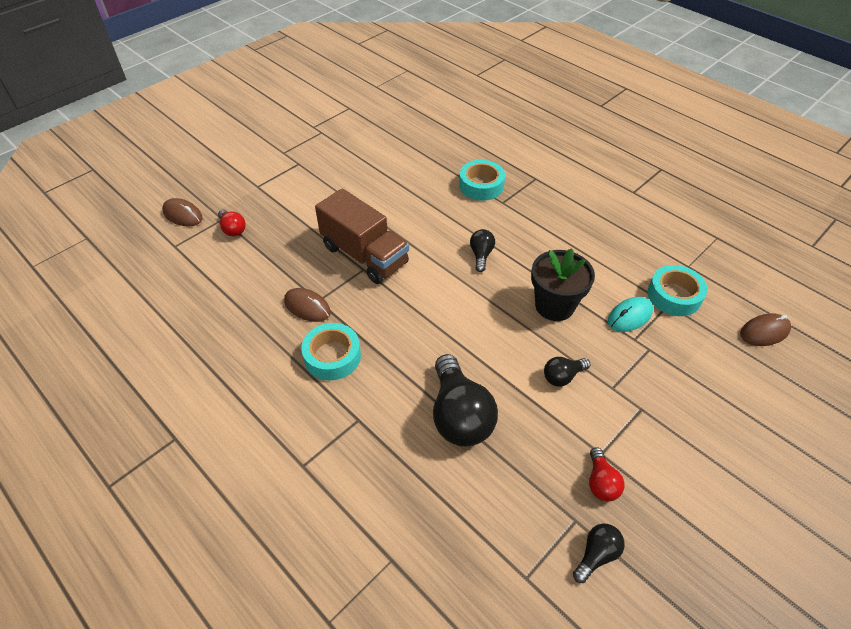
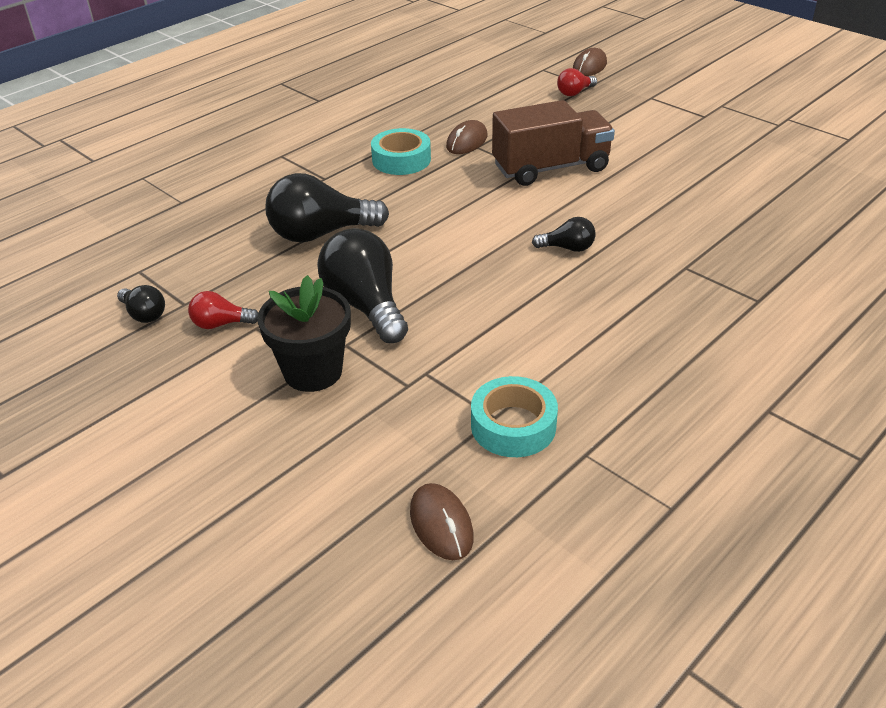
camera: 90 degrees right, 10 degrees down
brown truck [315,189,409,284] -> brown truck turned 150 degrees counterclockwise [492,100,615,186]
turquoise tape [459,160,505,201] -> none
black flower pot [531,248,595,321] -> black flower pot moved to [258,275,351,392]
black light bulb [544,357,590,387] -> black light bulb [317,228,408,343], size x2.00
turquoise mouse [608,297,653,332] -> none

